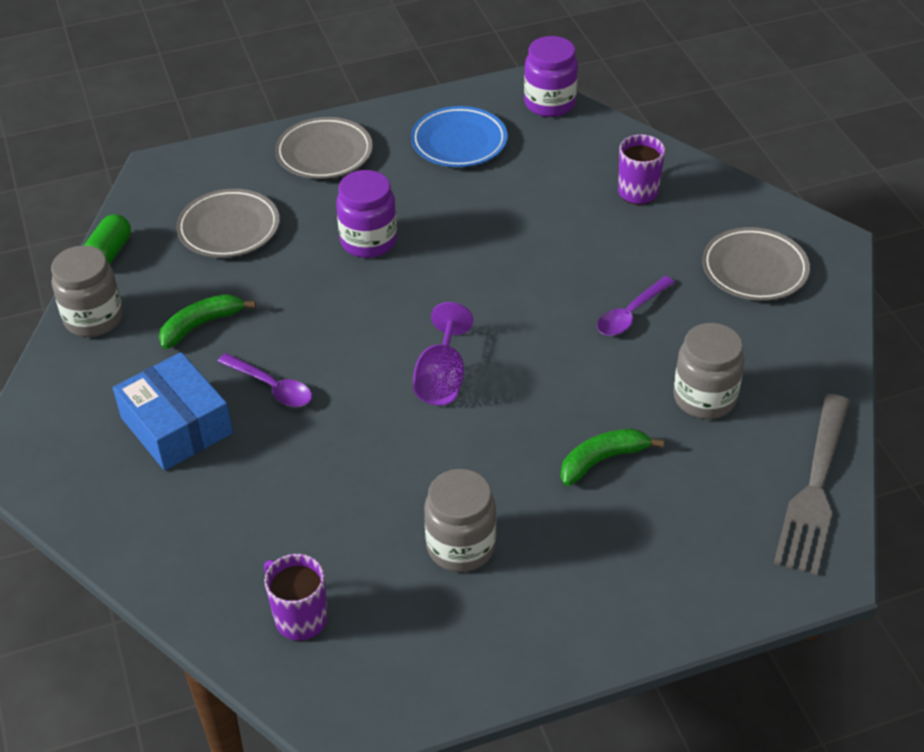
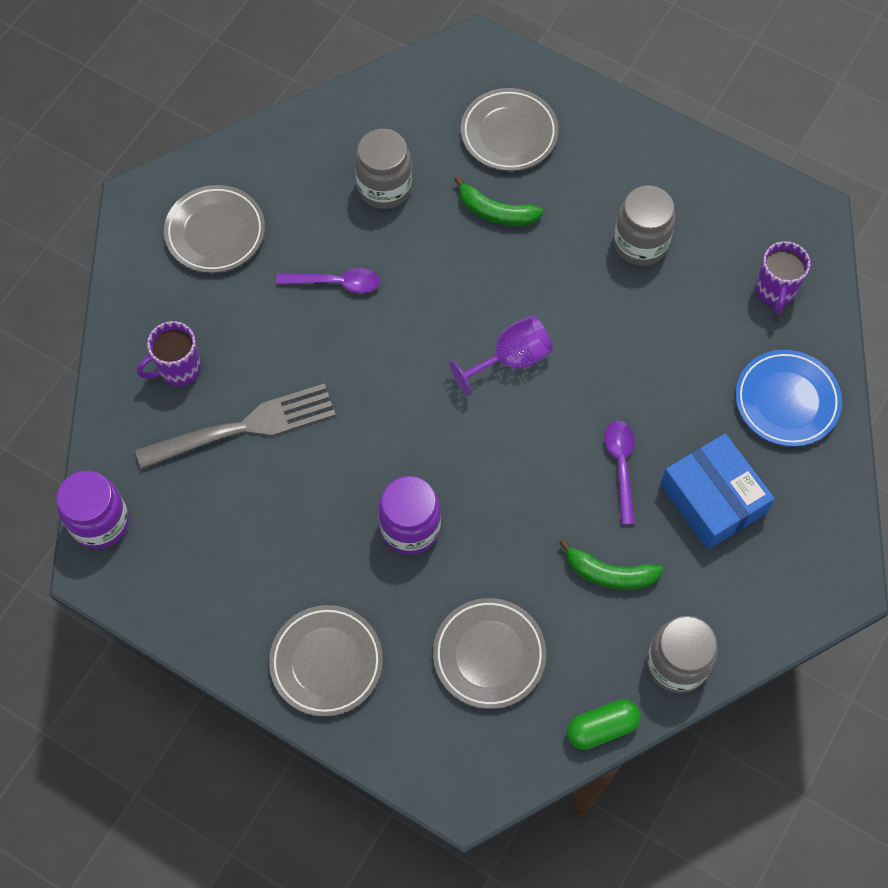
camera: 130 degrees left, 20 degrees up
blue box [113,352,233,471] -> blue box turned 45 degrees counterclockwise [660,433,775,550]
blue plate [411,106,508,167] -> blue plate moved to [736,350,842,447]
grey fork [774,394,850,575] -> grey fork moved to [135,383,336,470]
none -> grey plate [461,88,558,171]

